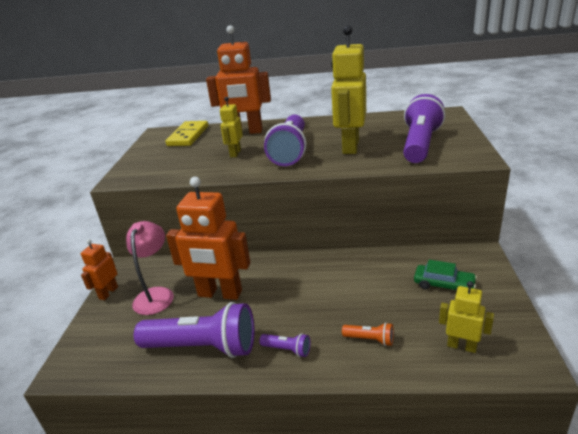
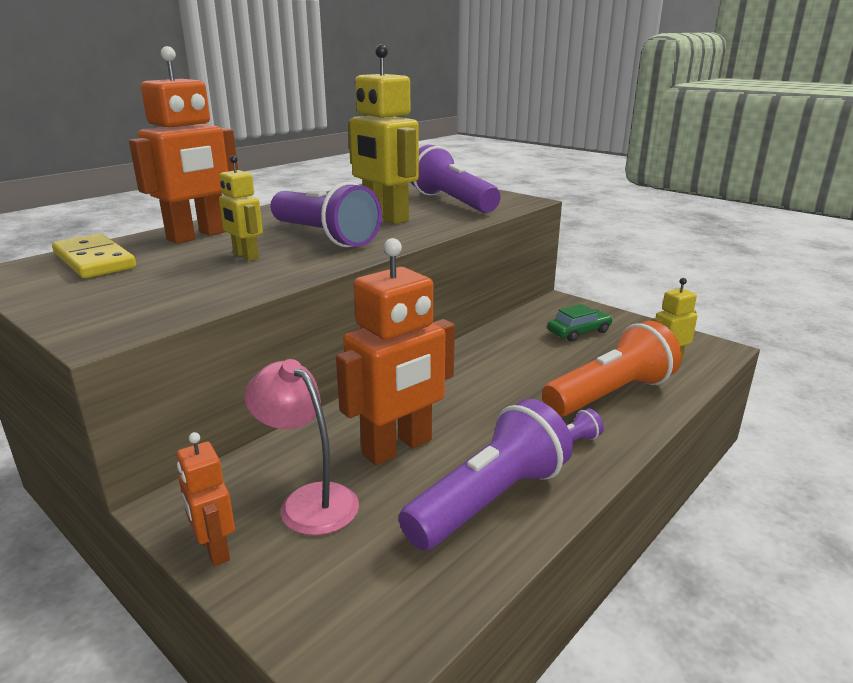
camera: 55 degrees left, 5 degrees down
orange flashlight [342,323,394,346] -> orange flashlight [542,321,682,417], size x2.38

